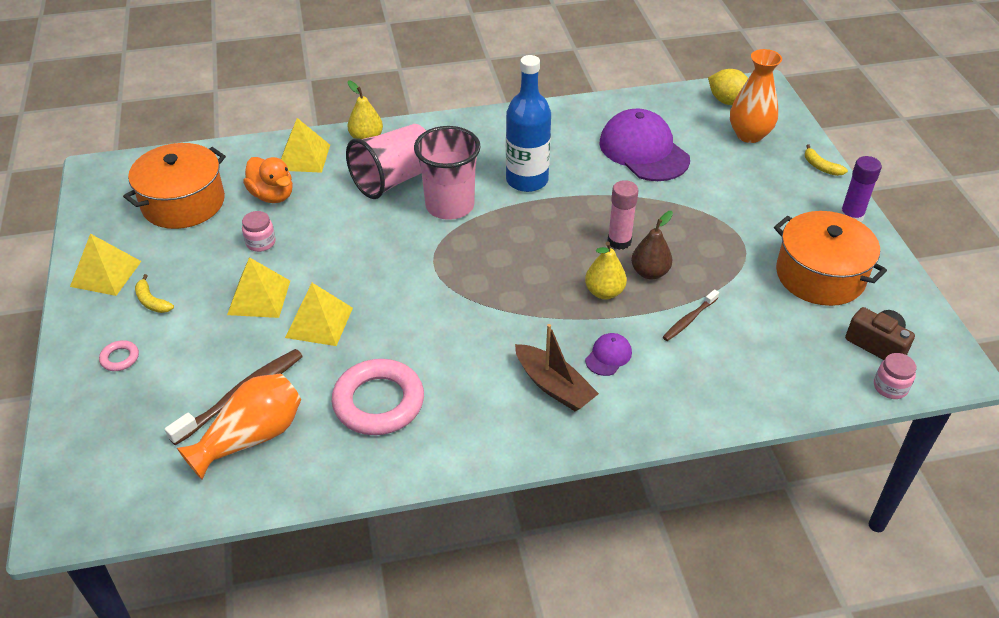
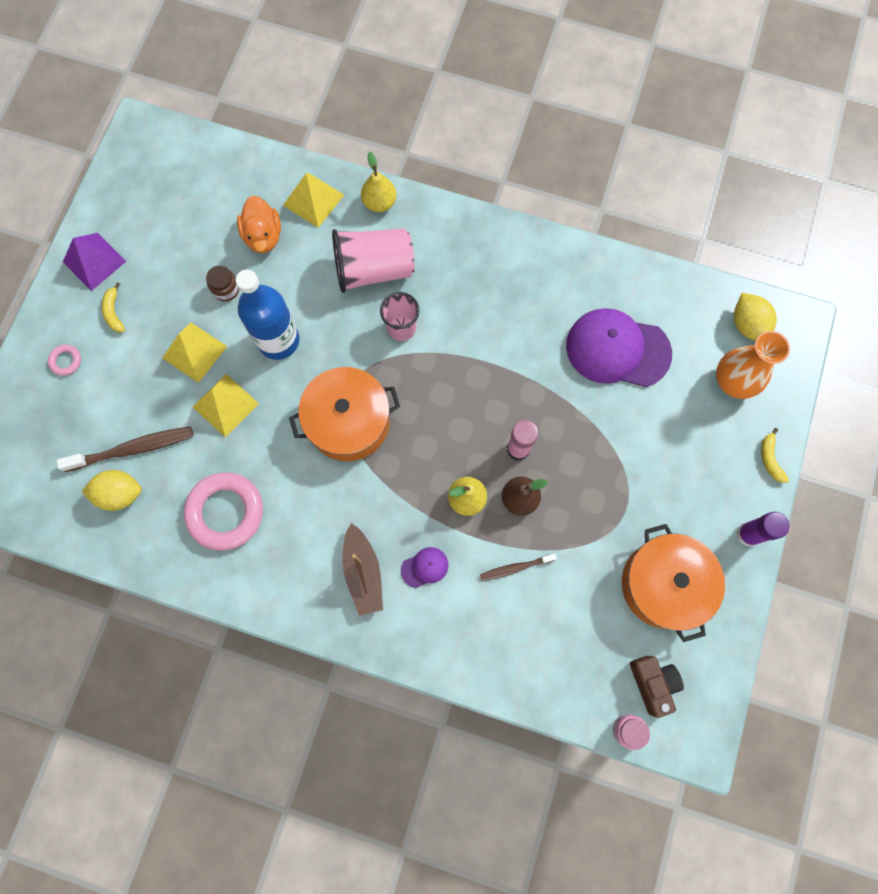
camera: 30 degrees right, 30 degrees up
yellow pyramid [70,234,142,296] -> purple pyramid [63,233,126,291]
orange pot [123,143,226,229] -> orange pot moved to [289,367,400,461]
orange vase [177,374,301,480] -> yellow lemon [82,470,142,511]
pink jar [242,211,276,252] -> brown jar [206,266,239,301]
pink cup [414,126,481,220] -> pink cup [380,292,419,341], size x0.61
blue bottle [506,55,551,192] -> blue bottle moved to [236,270,300,360]
purple cap [600,108,690,181] -> purple cap turned 75 degrees counterclockwise [566,308,672,387]

